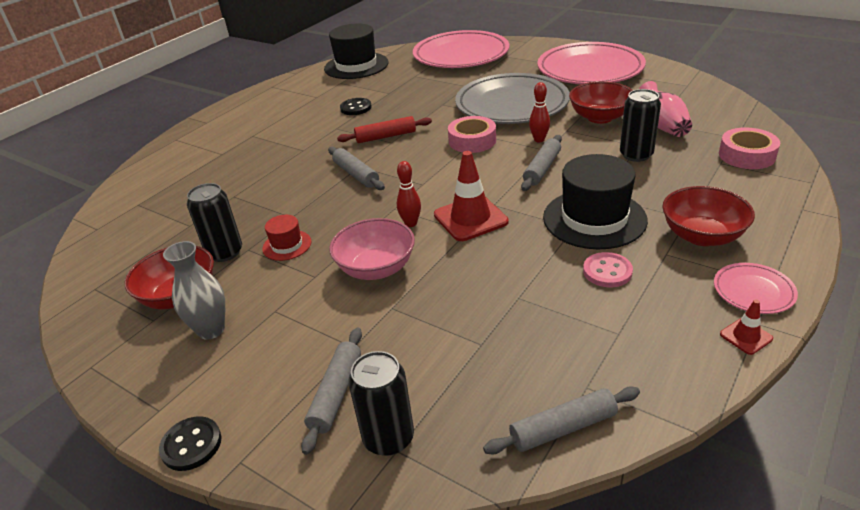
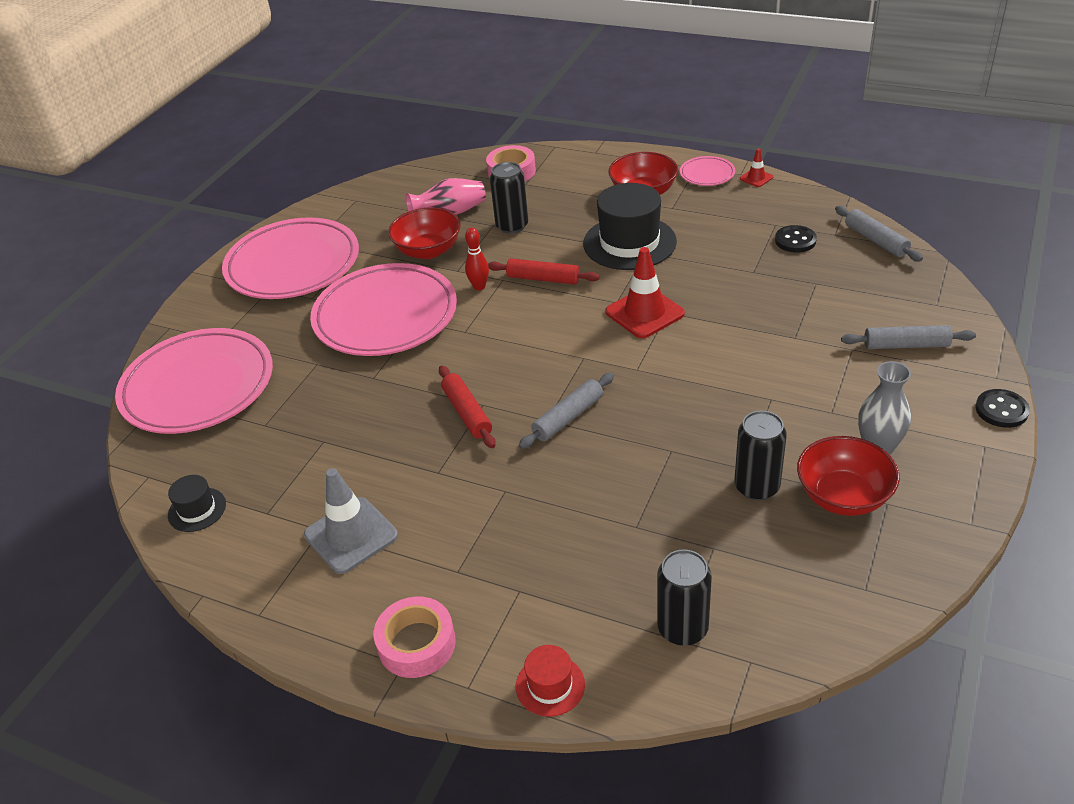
camera: 100 degrees left, 5 degrees up
red hat [262,215,312,261] -> red hat moved to [516,645,585,717]
black hat [324,24,389,79] -> black hat [168,475,226,532], size x0.49
pink bowl [329,218,415,280] -> none
black button [340,98,372,115] -> black button moved to [775,225,817,253]
black can [348,351,414,456] -> black can moved to [657,549,712,646]
red bowling pin [397,161,421,227] -> none
pink tape [448,116,496,153] -> pink tape moved to [374,596,456,678]
grey plate [455,73,570,124] -> pink plate [310,263,457,356]
grey rolling pin [521,135,562,191] -> red rolling pin [488,258,600,285]
pink button [583,252,633,287] -> none
none -> grey traffic cone [304,468,398,574]

